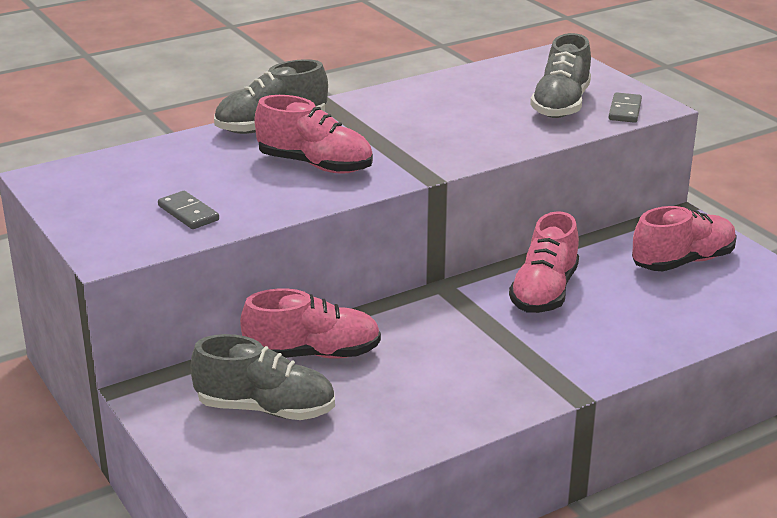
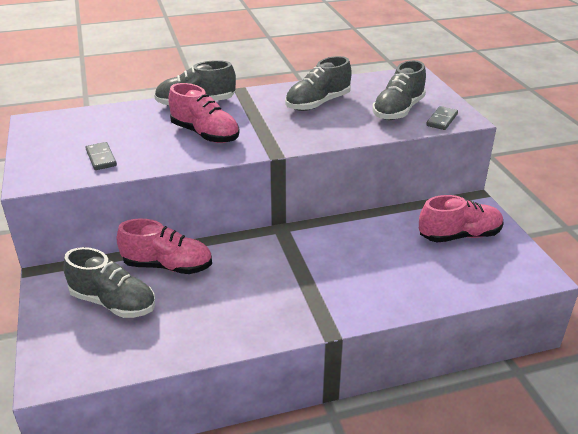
camera: 15 degrees right, 5 degrees up
pink shoe [509,211,579,313] -> none
none -> grey shoe [285,56,352,111]

